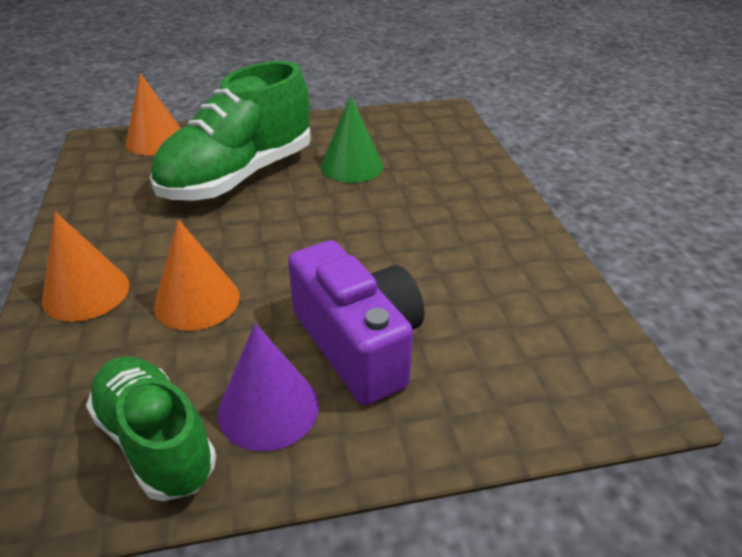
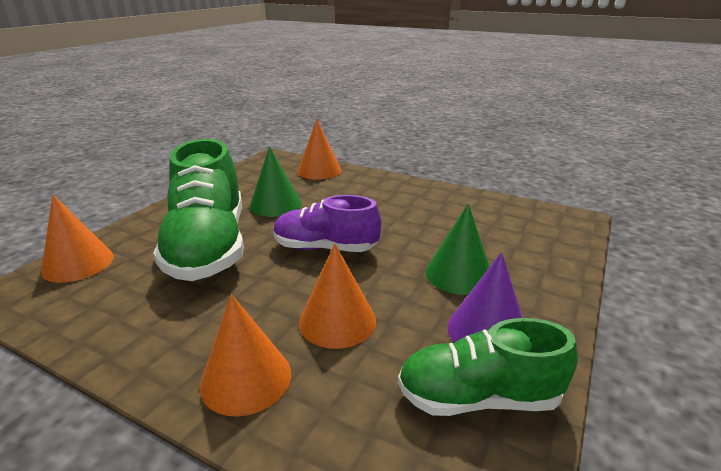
camera: 50 degrees left, 10 degrees down
purple camera [288,240,424,406] -> green cone [426,204,490,295]
none -> purple shoe [274,195,381,252]
none -> orange cone [297,120,341,180]

